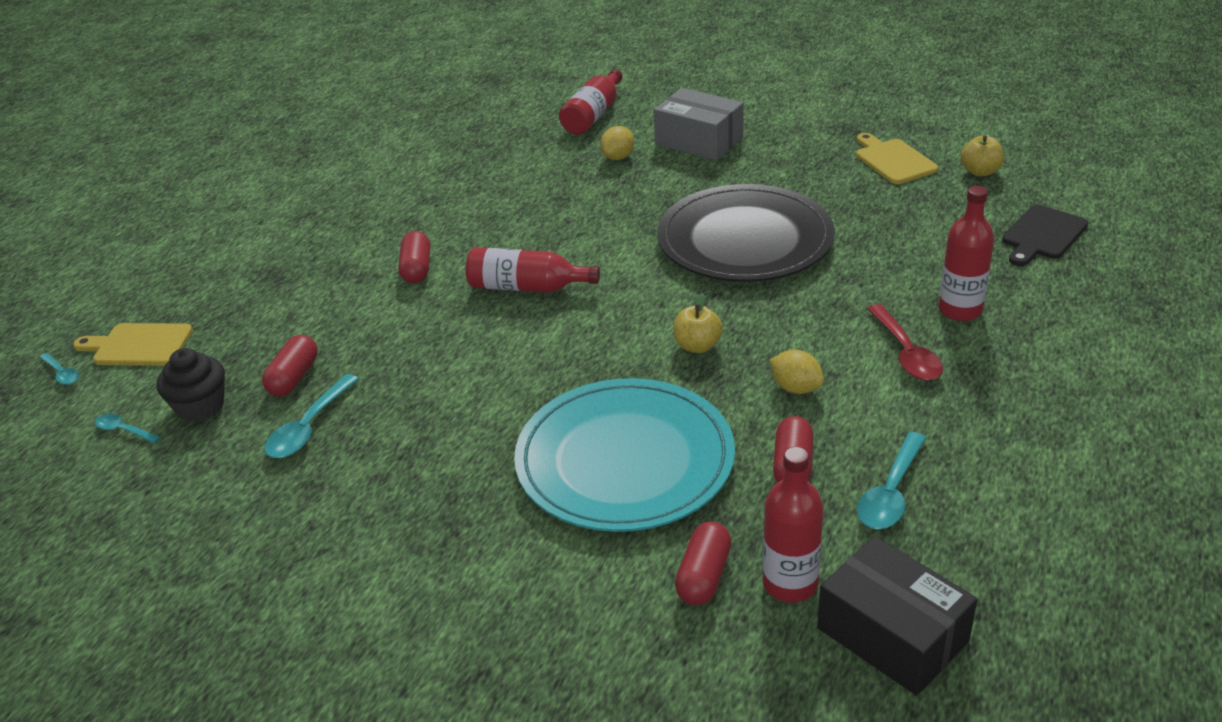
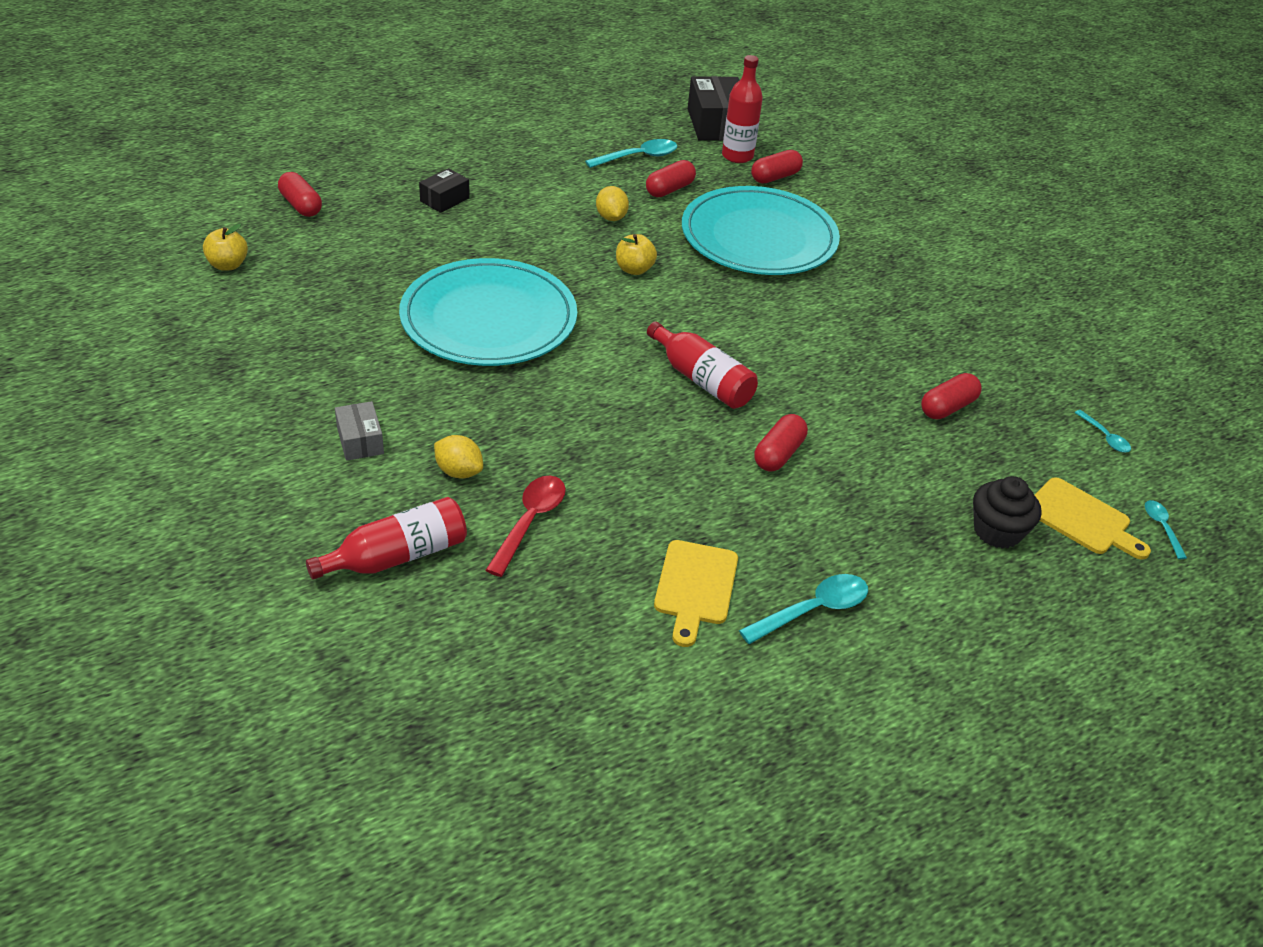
camera: 150 degrees left, 5 degrees up
black cupcake [157,348,225,421] -> black cupcake moved to [973,476,1042,549]
turquoise spoon [264,374,359,458] -> turquoise spoon moved to [739,574,868,644]
yellow lemon [600,126,634,160] -> yellow lemon turned 60 degrees clockwise [434,435,483,479]
grey box [654,88,744,161] -> grey box [335,401,384,461], size x0.55
black plate [657,184,835,282] -> turquoise plate [399,258,577,366]
yellow cutting board [856,133,938,184] -> yellow cutting board moved to [654,540,738,647]
red spoon [867,304,943,381] -> red spoon moved to [486,476,566,577]
red bottle [938,186,994,321] -> black box [419,168,470,213]
black cutting board [1002,205,1088,266] -> red capsule [278,172,322,217]

